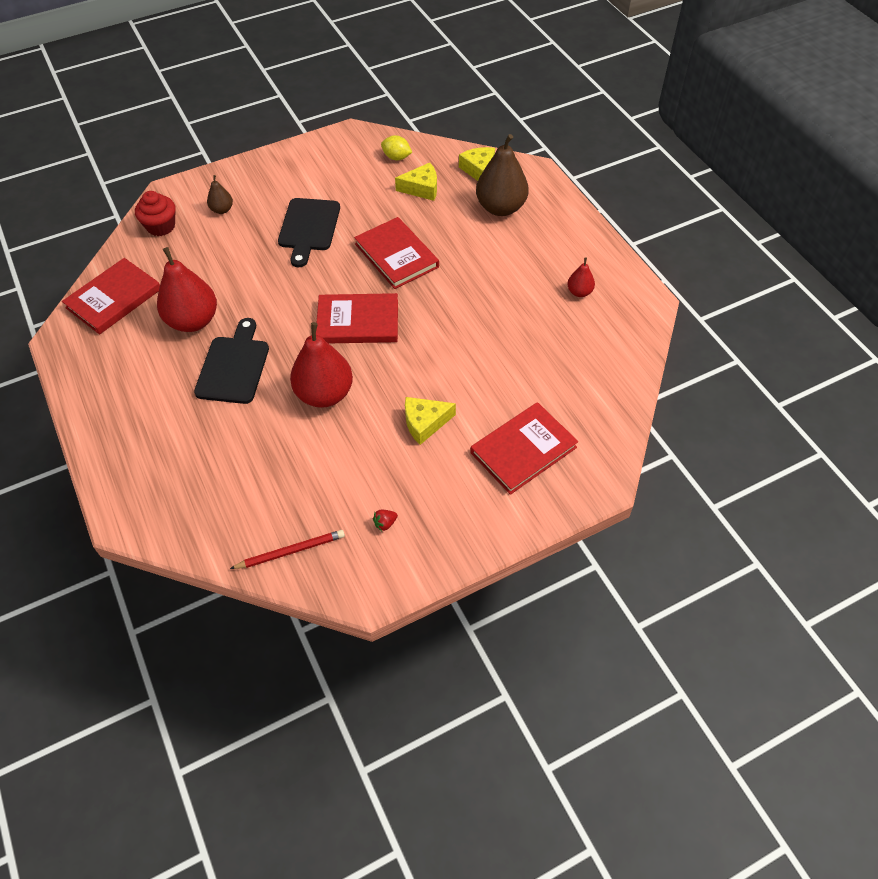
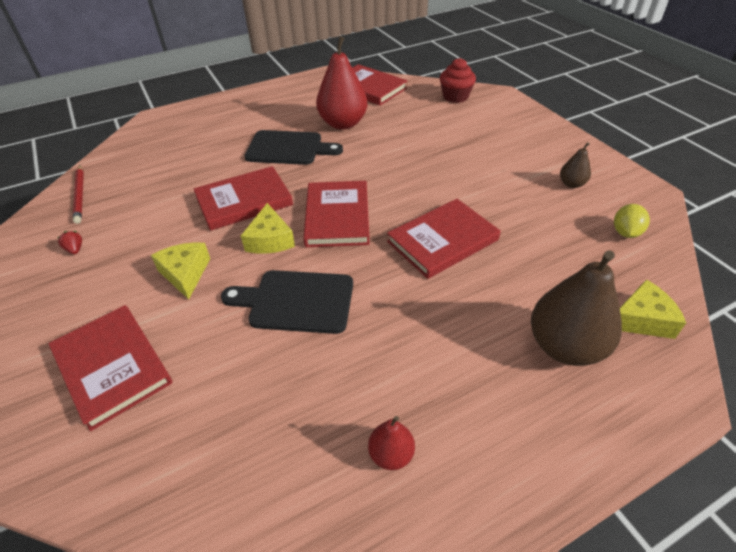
camera: 90 degrees right, 10 degrees down
brown pear [207,175,233,214] -> brown pear moved to [560,142,591,188]
black cutting board [278,198,340,267] -> black cutting board moved to [221,270,353,334]
red pear [290,322,353,408] -> red book [194,166,293,231]
yellow cheese [395,163,437,201] -> yellow cheese moved to [241,203,295,254]

